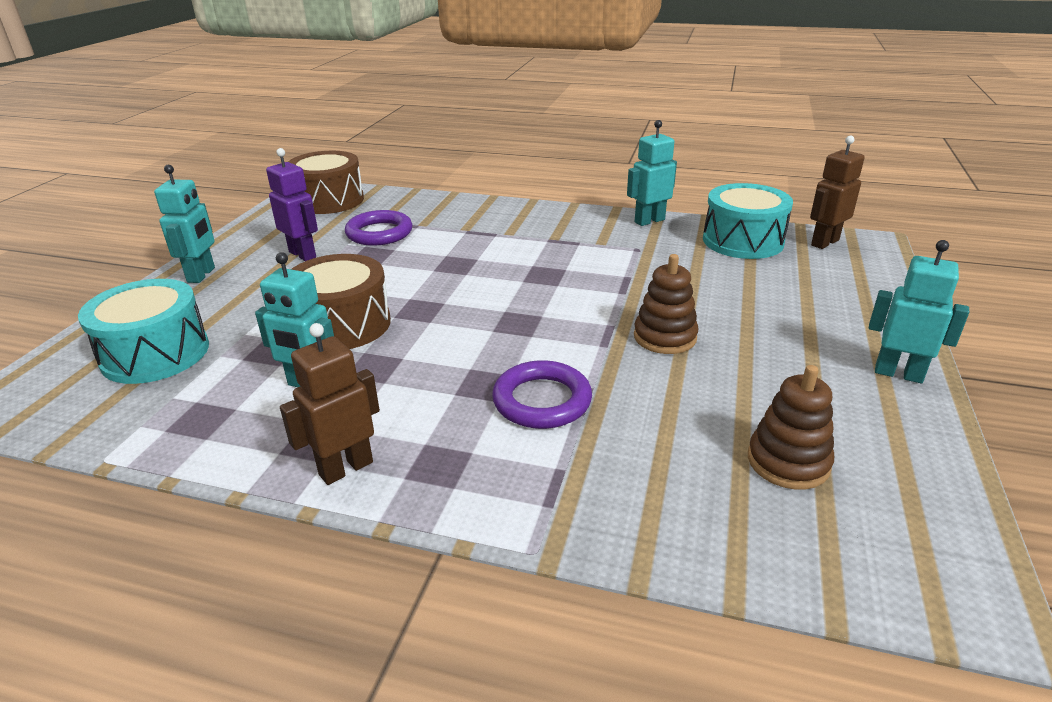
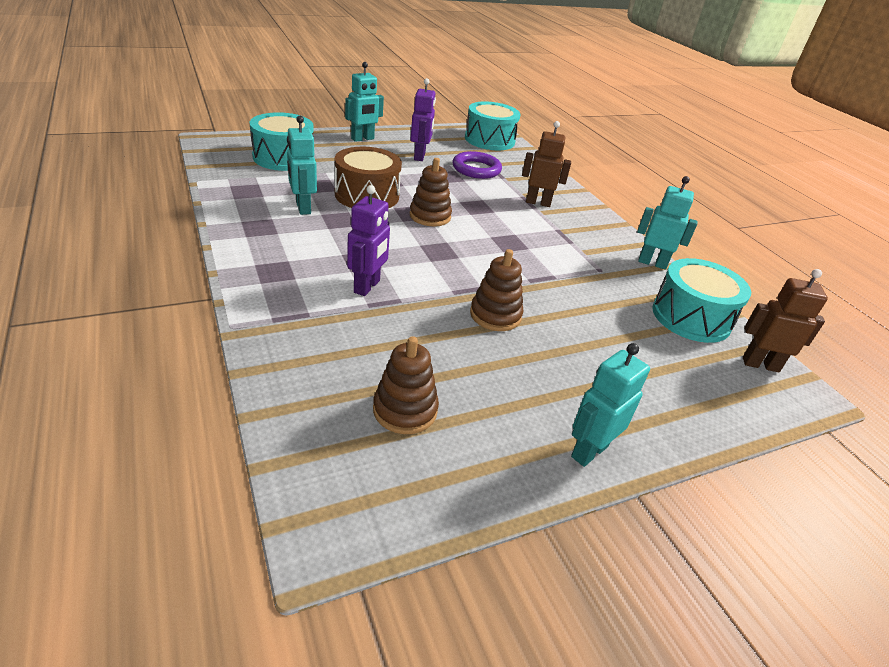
camera: 45 degrees right, 5 degrees up
brown robot [280,323,380,485] -> brown robot moved to [522,121,571,207]
brown drum [288,151,364,214] -> turquoise drum [465,101,521,150]
purple ring [492,360,592,429] -> purple robot [347,185,390,296]
turquoise robot [869,240,969,383] -> turquoise robot turned 120 degrees counterclockwise [571,343,650,467]
none -> brown stacking toy [410,158,452,227]

